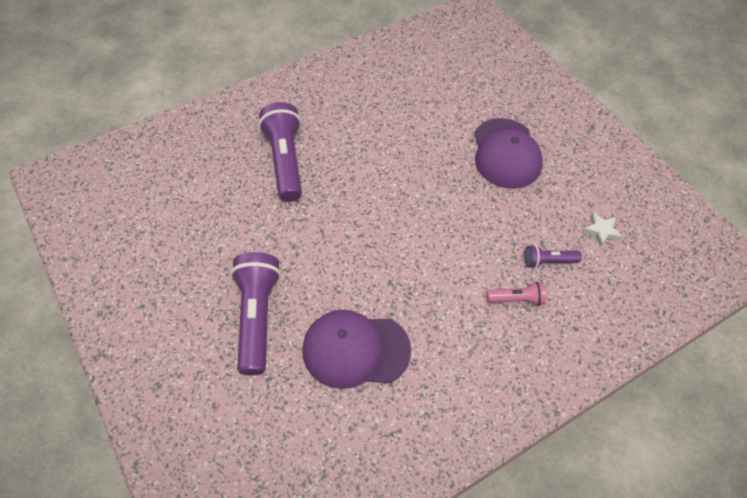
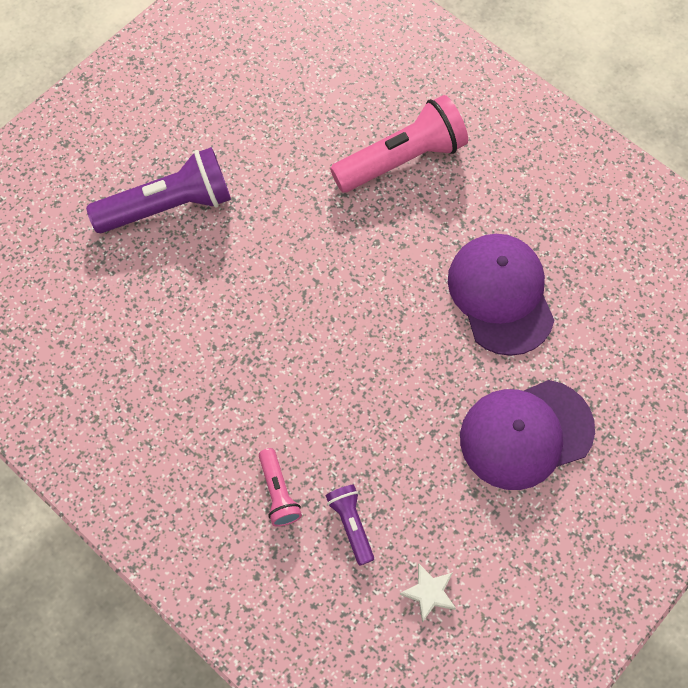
camera: 75 degrees right, 10 degrees up
purple flashlight [259,102,302,202] -> pink flashlight [330,95,468,192]
purple cap [302,310,411,389] -> purple cap moved to [448,234,555,356]

